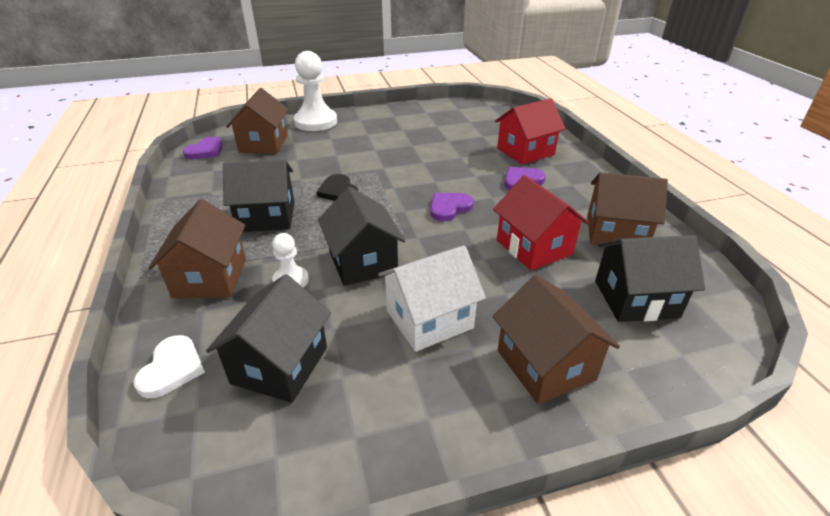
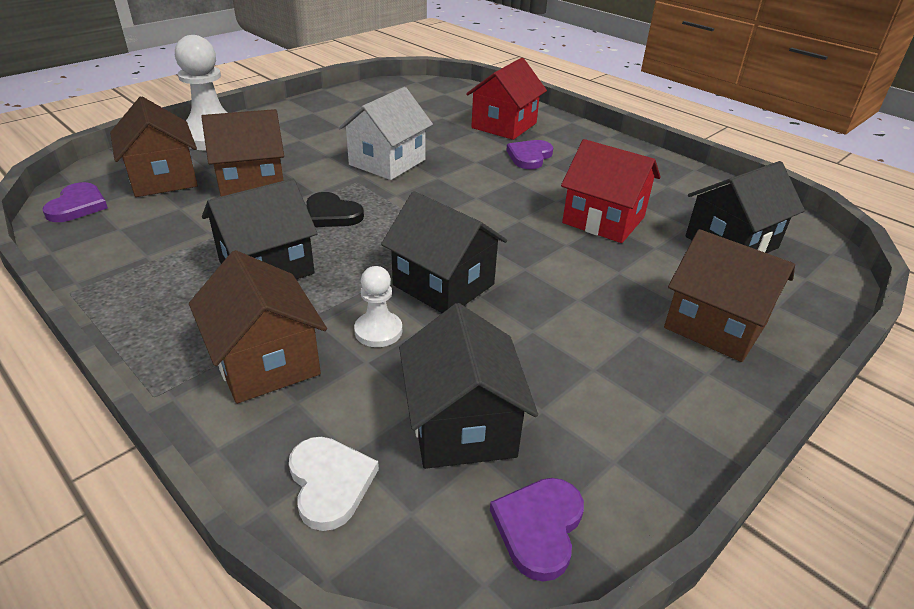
camera: 30 degrees left, 0 degrees up
white house [378,245,486,352] -> white house moved to [338,87,433,180]
purple heart [430,193,474,221] -> purple heart moved to [490,478,584,582]
brown house [587,172,668,245] -> brown house moved to [201,109,284,196]

